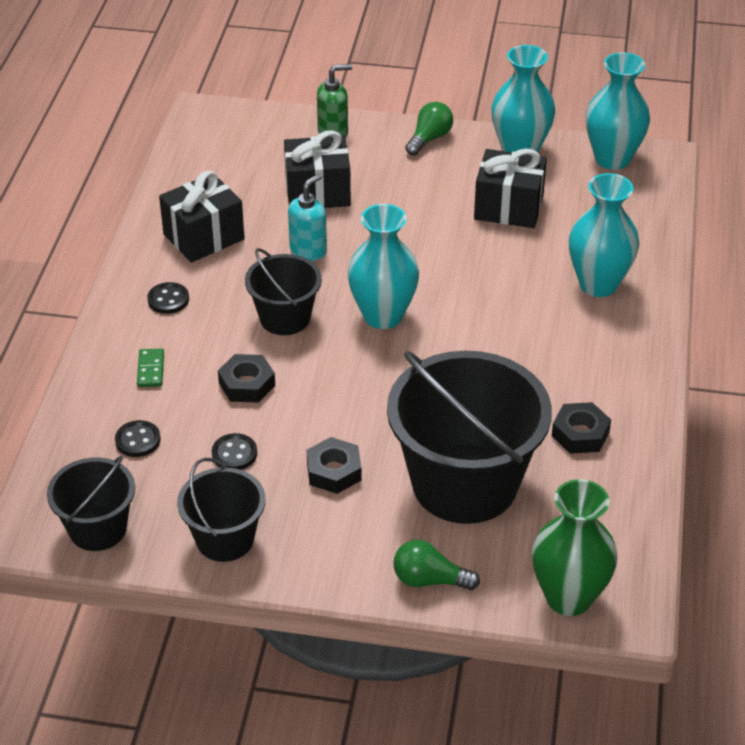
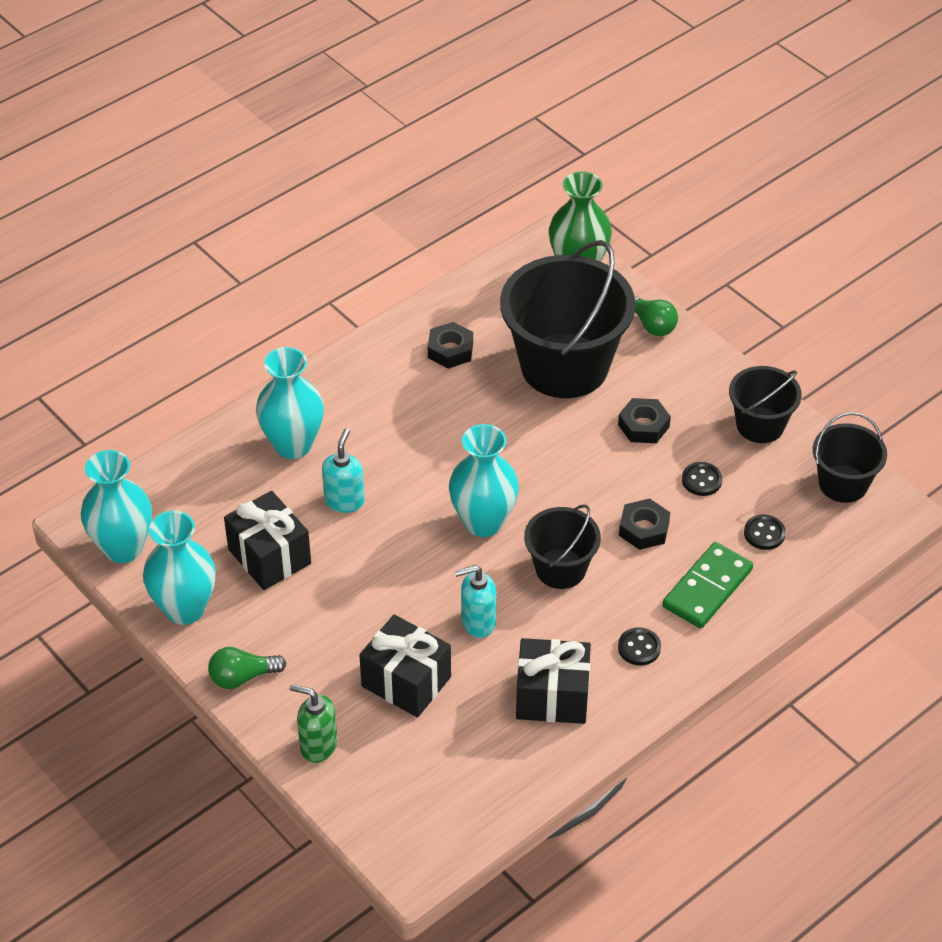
camera: 140 degrees left, 5 degrees up
green domino [137,349,164,387] -> green domino [662,542,753,629], size x1.98
none -> turquoise soap dispenser [322,428,365,513]

